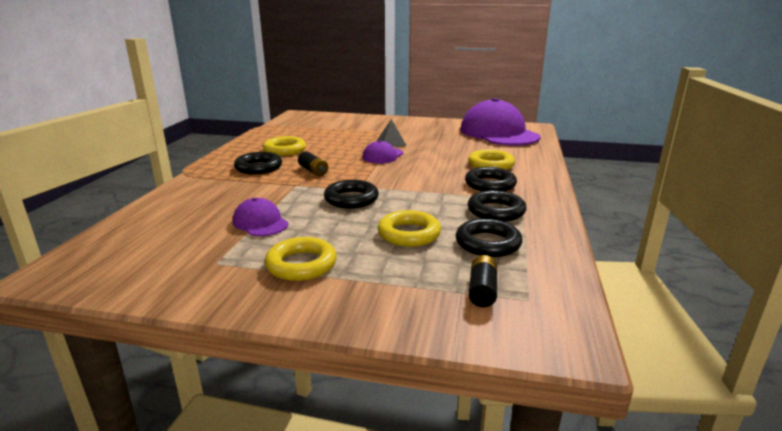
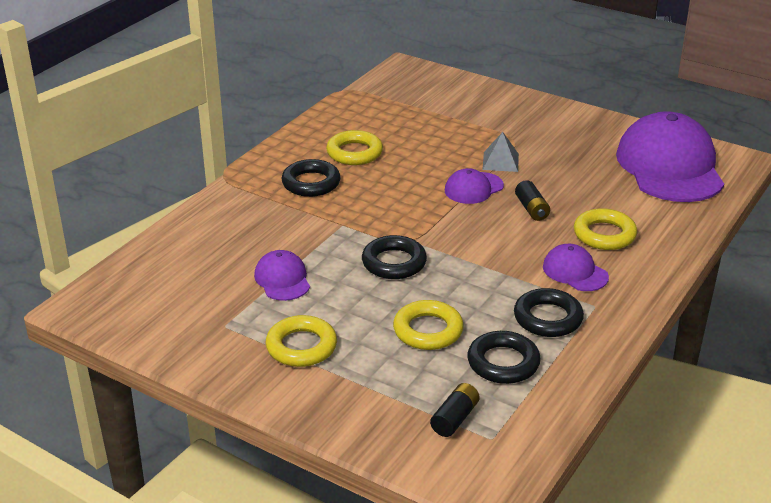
camera: 20 degrees right, 10 degrees up
black battery [298,151,328,176] -> black battery moved to [515,180,550,221]
black ring [465,167,517,192] -> purple cap [543,244,609,291]

